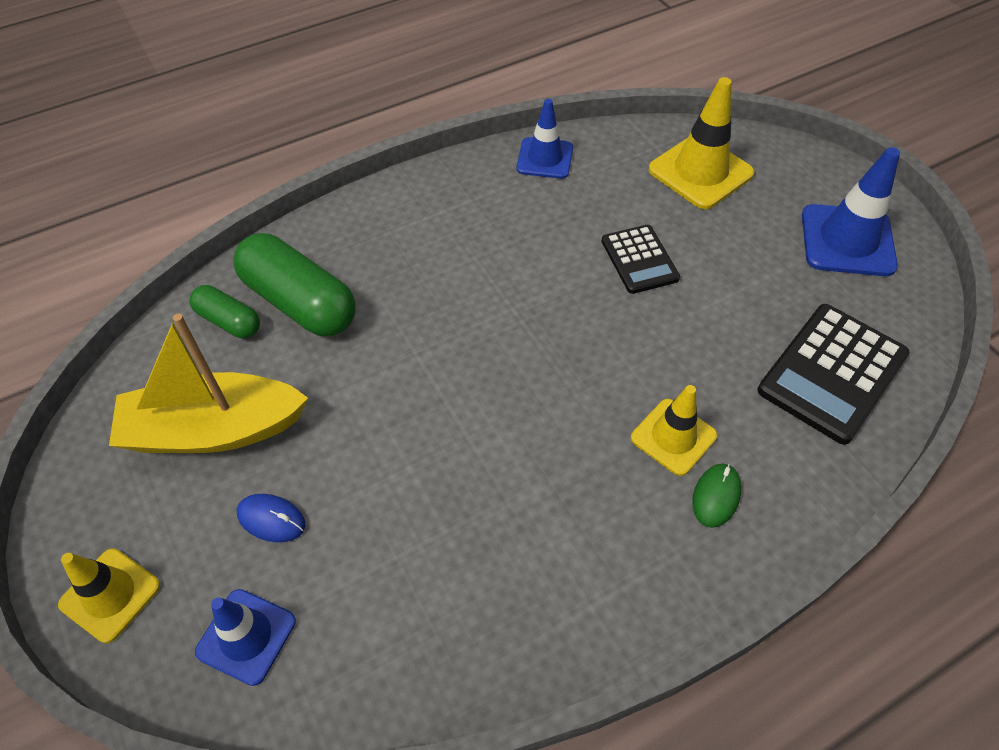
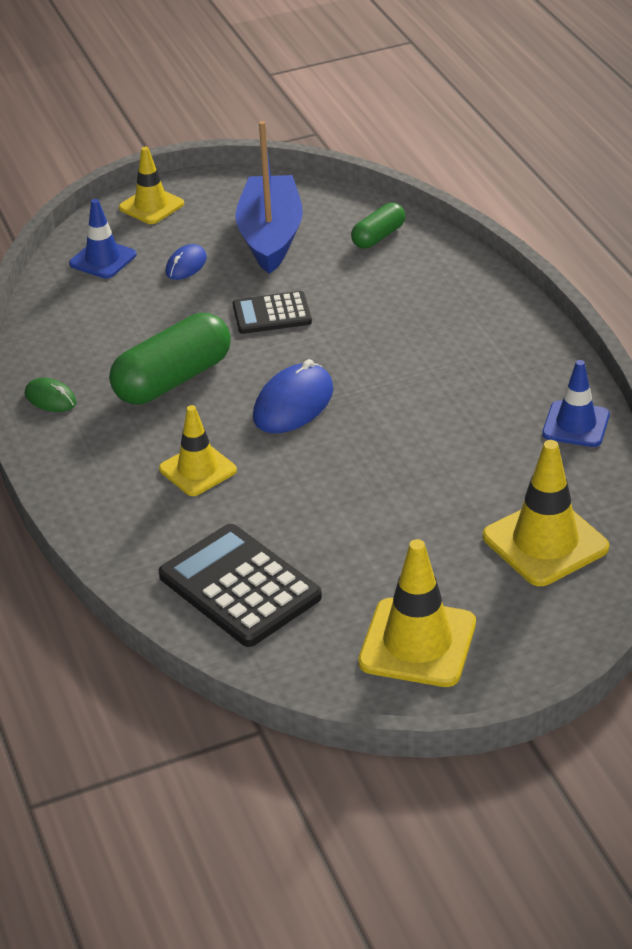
camera: 100 degrees right, 15 degrees down
yellow boat [109,314,308,453] -> blue boat [235,121,303,274]
green capsule [233,233,356,336] -> green capsule moved to [109,313,231,404]
black calculator [602,225,680,294] -> black calculator moved to [233,291,312,334]
green mouse [692,464,742,528] -> green mouse moved to [25,378,76,412]
blue traffic cone [802,147,900,276] -> yellow traffic cone [358,539,476,687]
none -> blue mouse [253,359,333,433]

